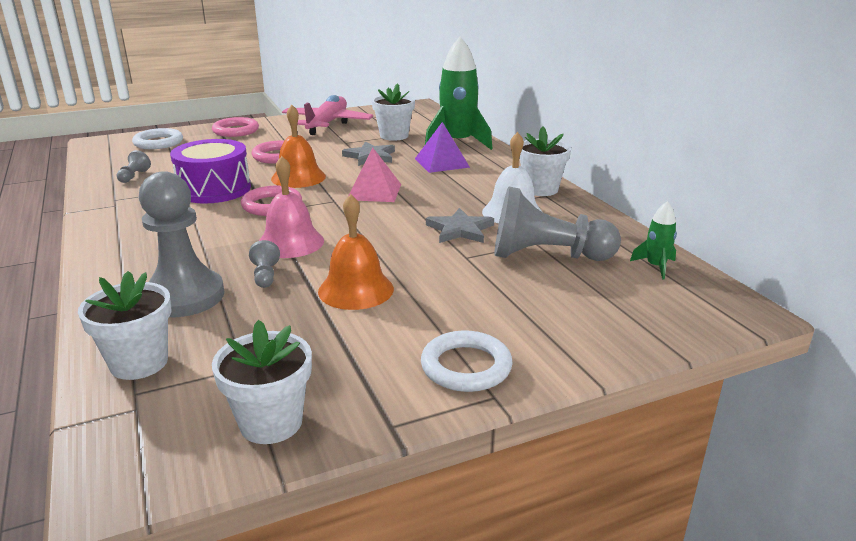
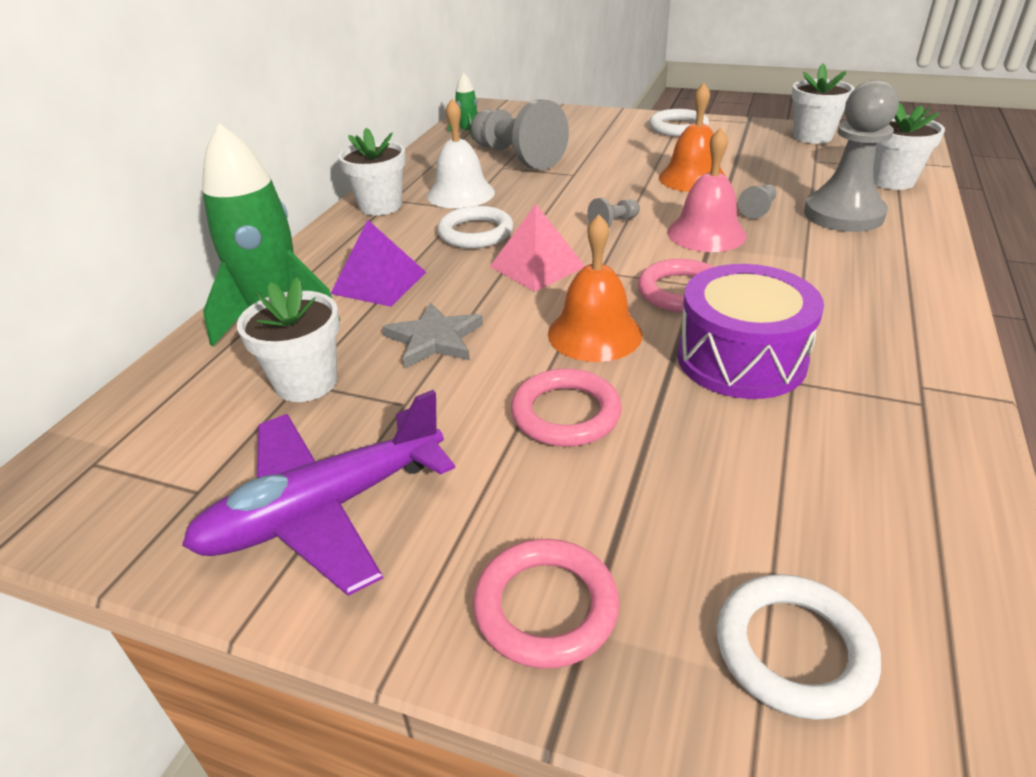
camera: 135 degrees left, 10 degrees up
grey pawn [117,150,151,183] -> grey pawn moved to [587,198,640,227]
pink plane [282,95,373,135] -> purple plane [182,390,455,596]
grey star [426,208,494,243] -> none
none -> white ring [437,206,513,248]

